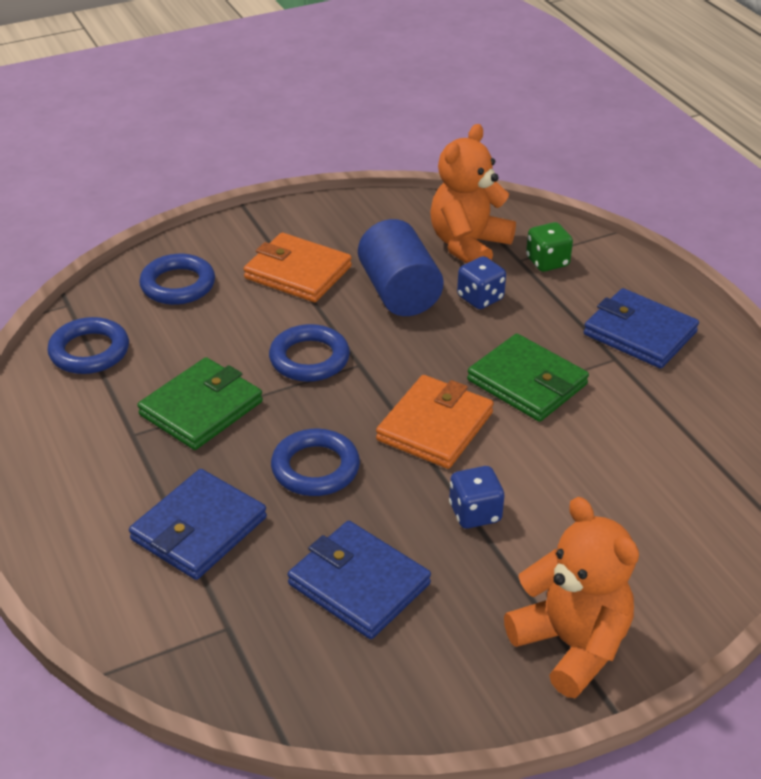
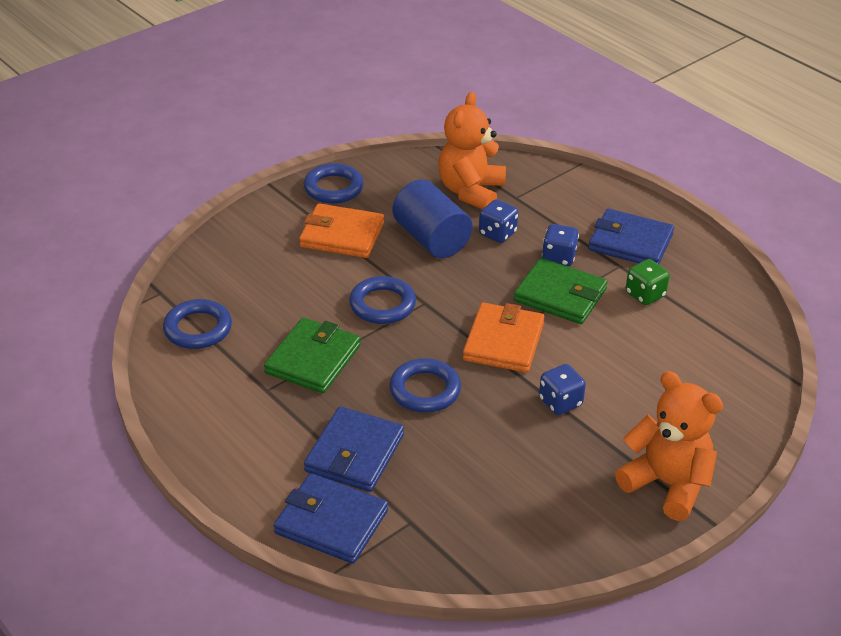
camera: 15 degrees left, 0 degrees up
blue ring [139,254,215,305] -> blue ring moved to [304,163,364,204]
blue wallet [288,521,431,639] -> blue wallet moved to [274,473,388,564]
green dice [526,222,573,272] -> green dice moved to [626,259,670,305]
none -> blue dice [542,224,579,266]

